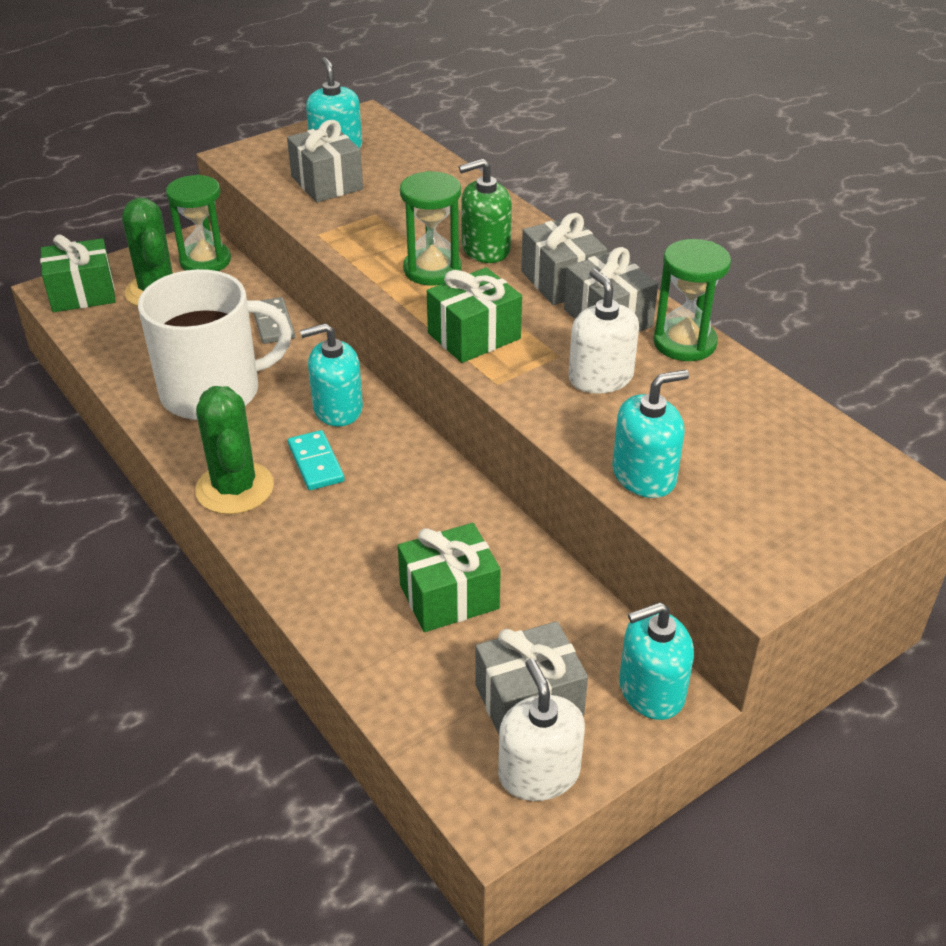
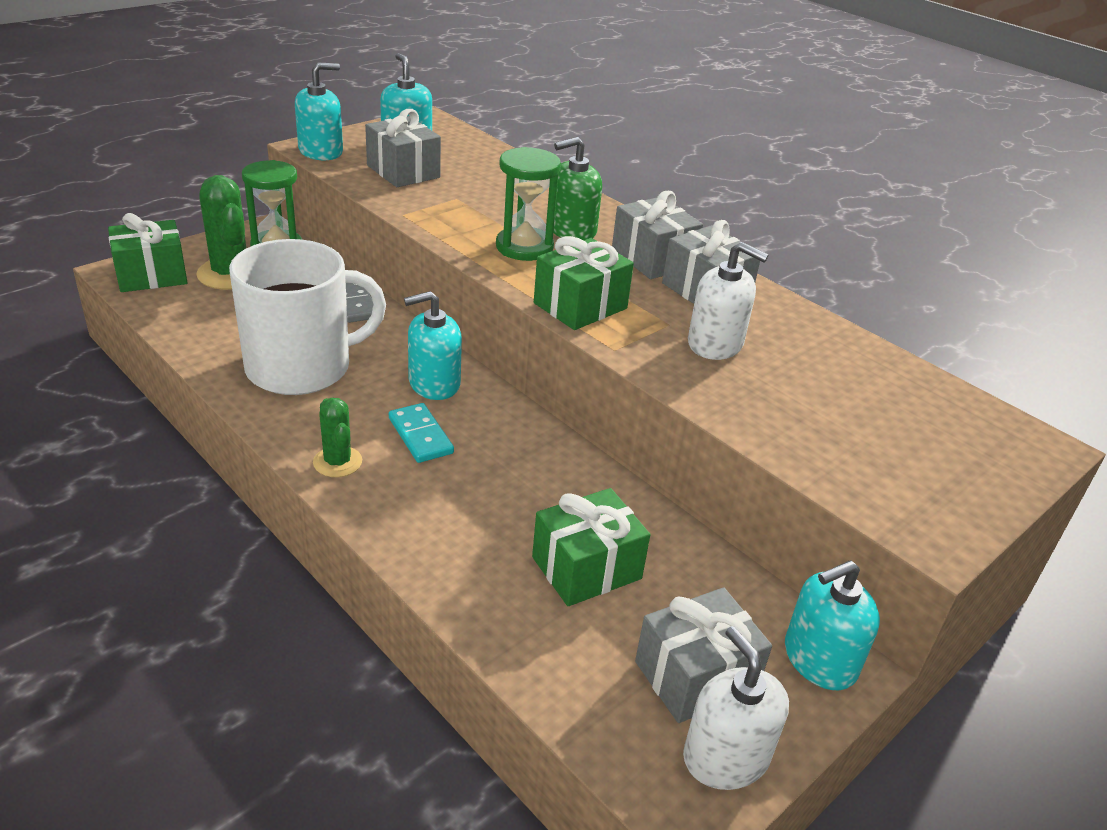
camera: 10 degrees left, 5 degrees down
green cactus [195,386,274,514] -> green cactus [313,398,362,477], size x0.58
white soap dispenser [569,268,639,394] -> white soap dispenser turned 150 degrees clockwise [688,242,769,360]
turquoise soap dispenser [612,369,689,498] -> turquoise soap dispenser moved to [295,62,343,160]
green hourglass [653,239,731,361] -> none

